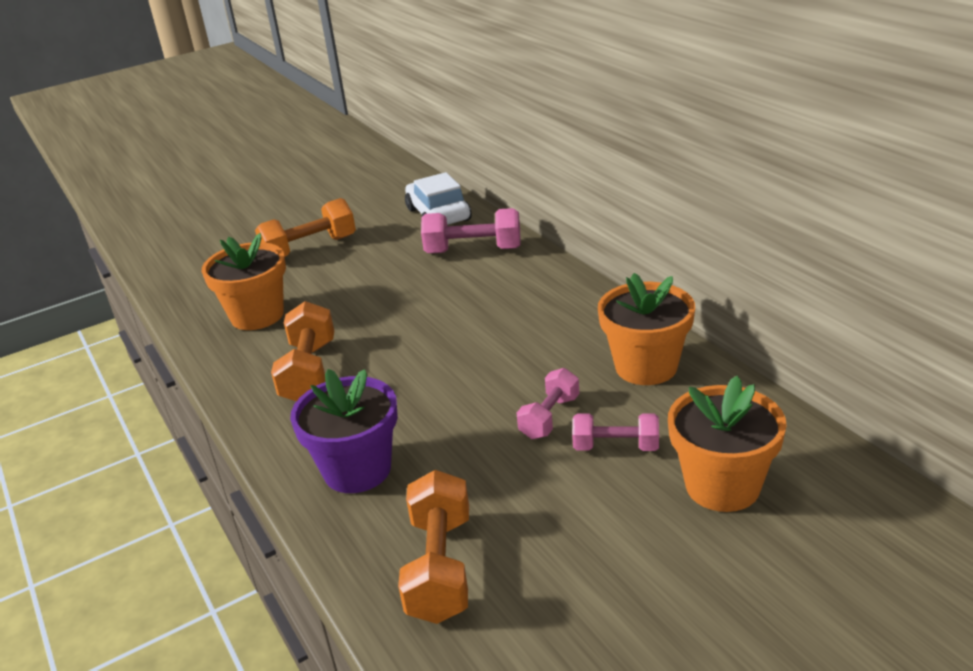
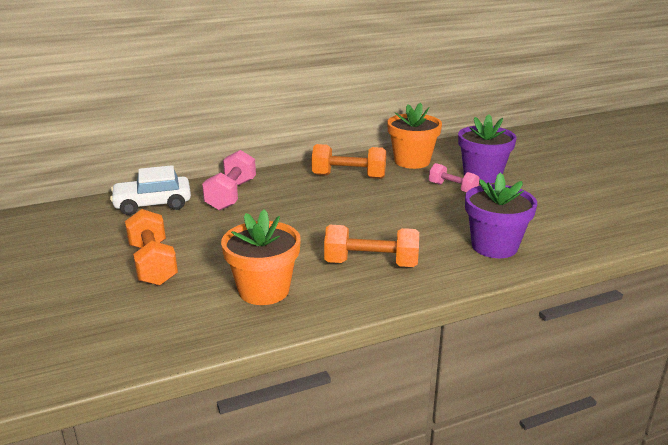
camera: 85 degrees left, 5 degrees down
orange dumbbell [398,470,469,624] -> orange dumbbell moved to [312,144,386,179]
pink dumbbell [572,413,659,451] -> purple flower pot [458,114,517,183]
orange flower pot [668,376,787,512] -> none

